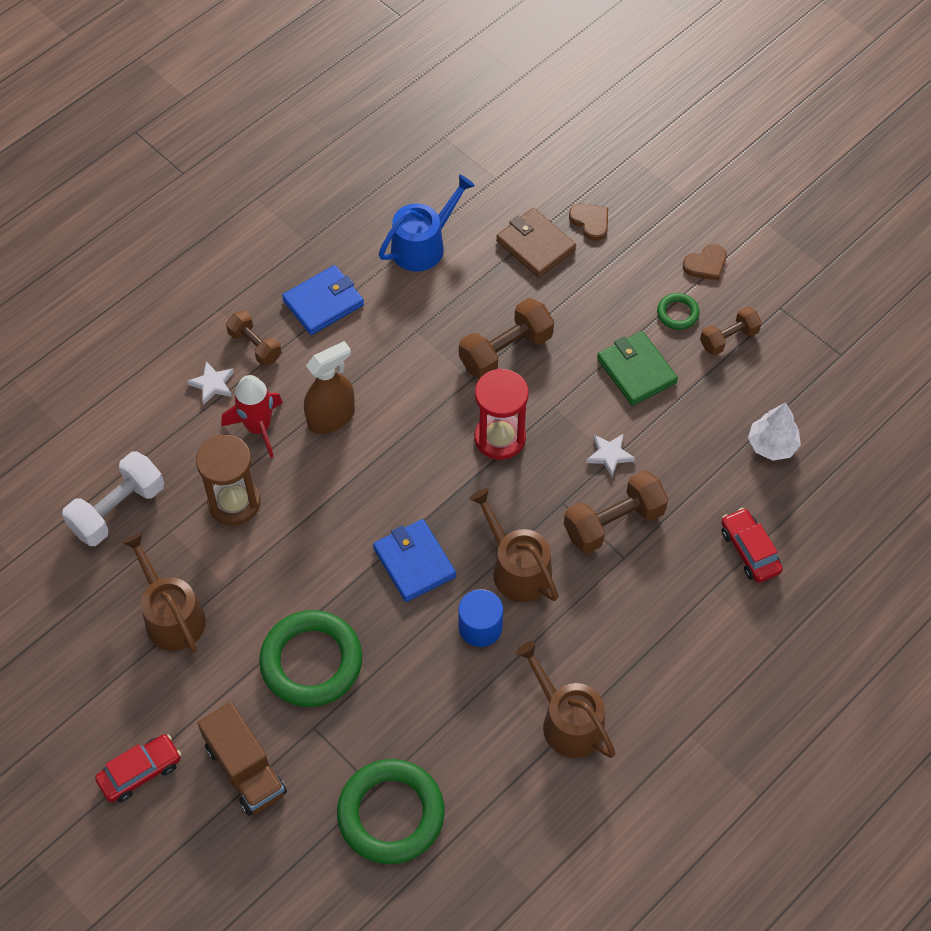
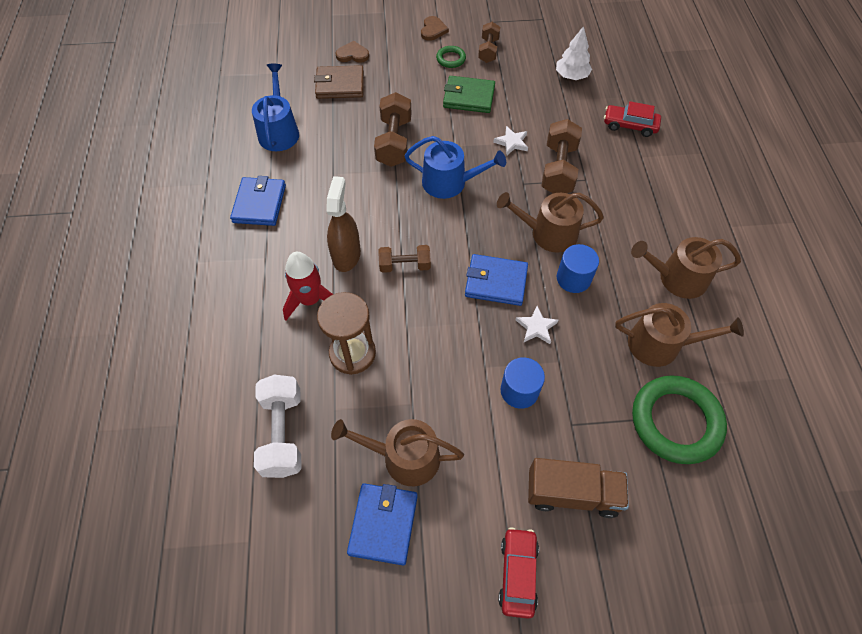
camera: 50 degrees left, 0 degrees up
white star [187,361,234,405] -> white star moved to [516,306,559,344]
brown dumbbell [226,311,282,366] -> brown dumbbell moved to [378,245,431,273]
green ring [259,610,362,707] -> blue cylinder [500,357,545,409]
red hourglass [475,369,529,460] -> blue watering can [405,136,506,199]
none -> blue wallet [347,483,418,565]
none -> brown watering can [615,303,744,367]

